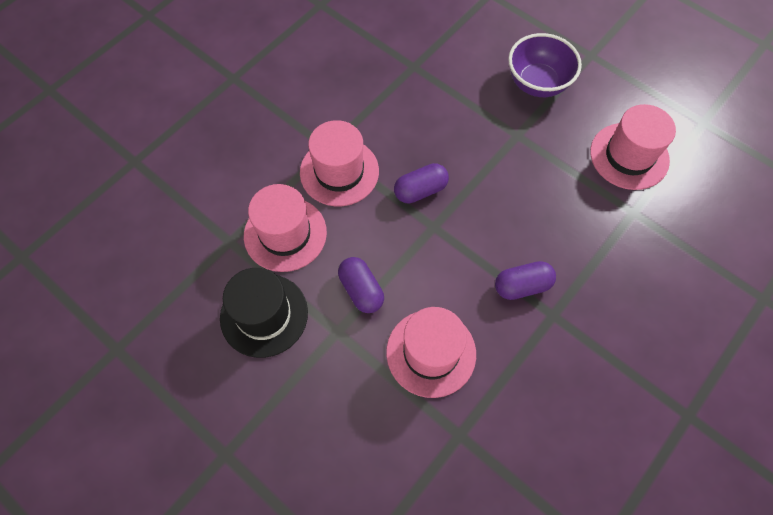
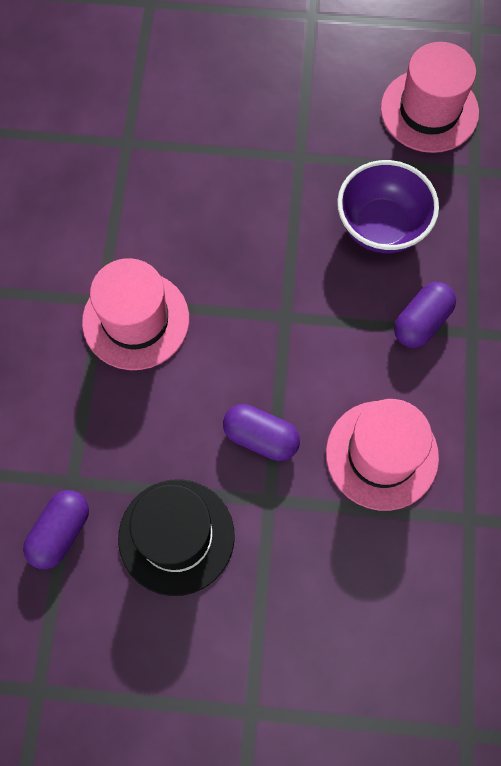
camera: 35 degrees left, 5 degrees up
pink hat [244,184,327,272] -> none
purple capsule [394,163,449,204] -> purple capsule moved to [23,490,89,569]
purple bowl [508,33,582,97] -> purple bowl moved to [337,160,439,253]

